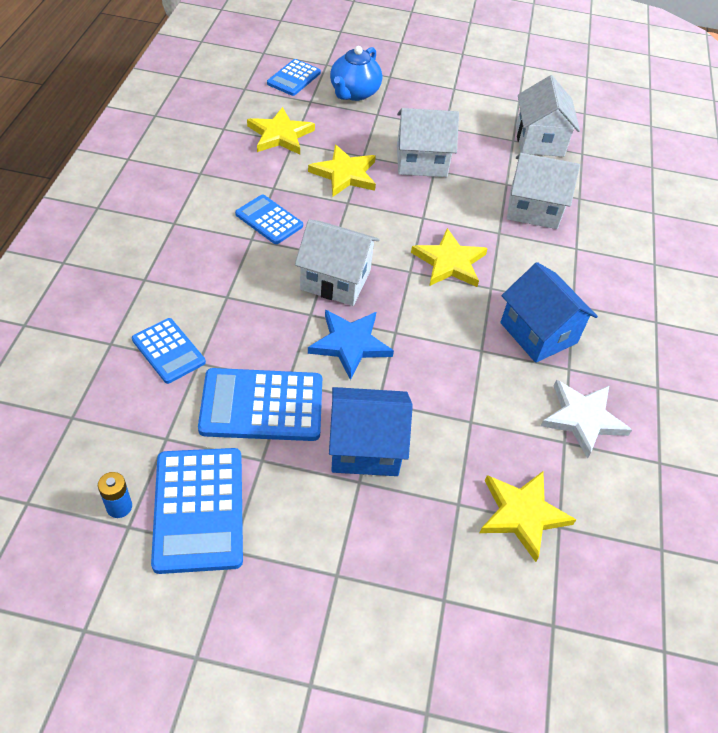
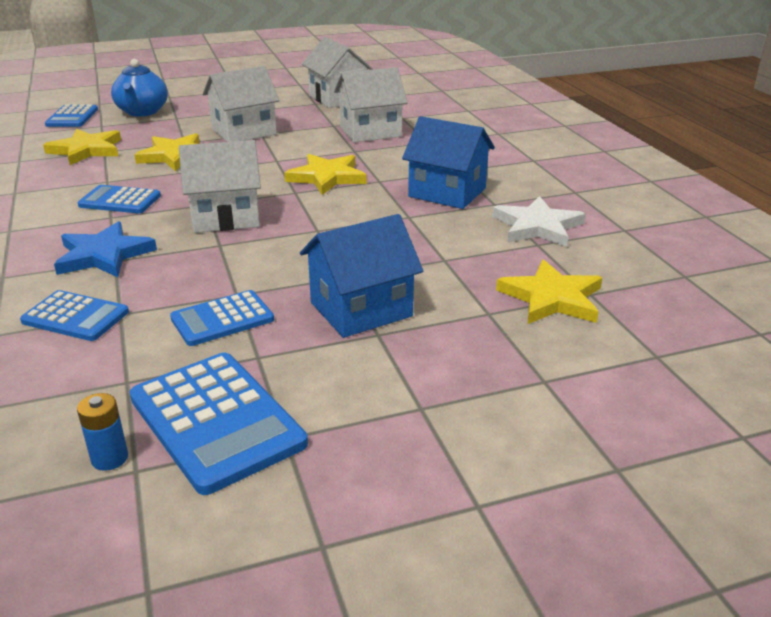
camera: 25 degrees left, 20 degrees down
blue calculator [198,368,322,441] -> blue calculator [170,290,274,346], size x0.61
blue star [308,310,394,380] -> blue star moved to [54,221,157,277]

